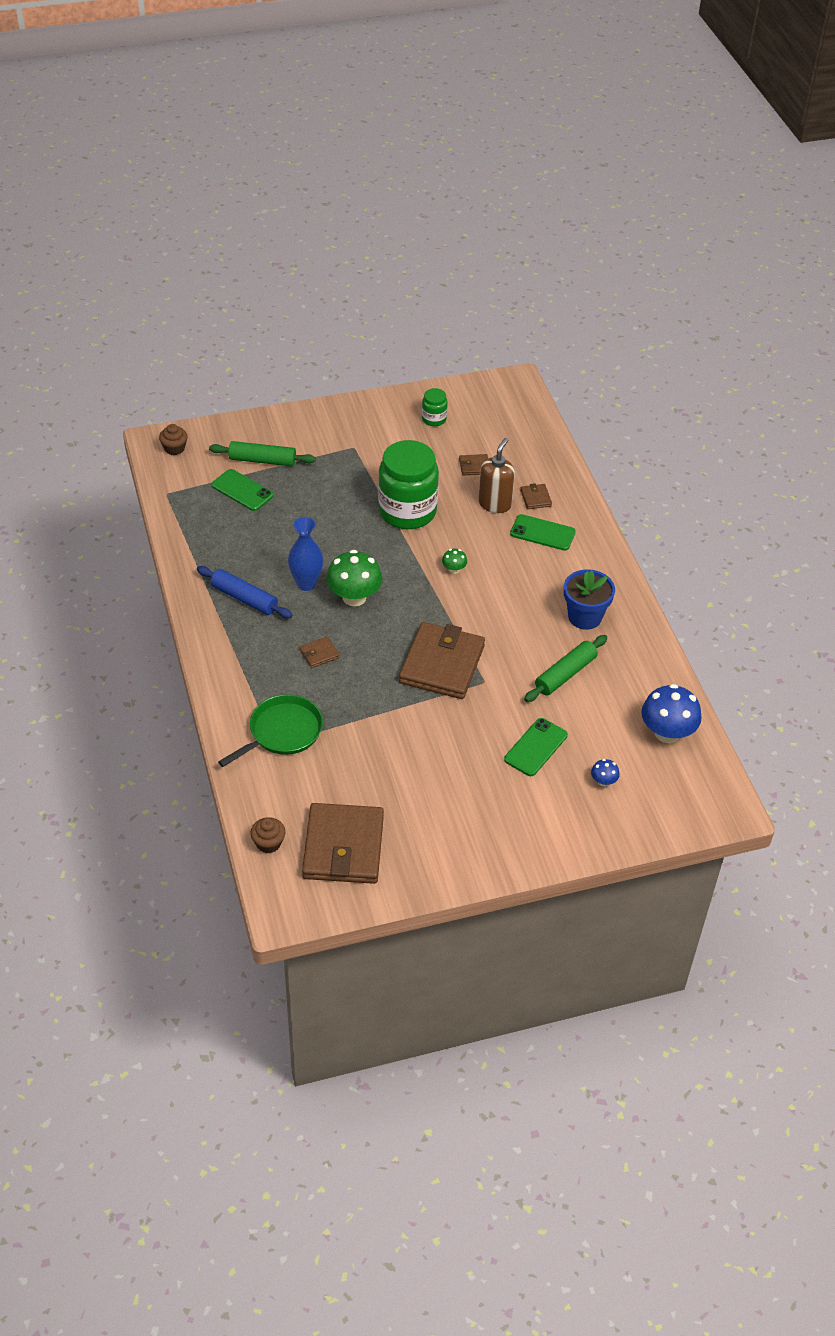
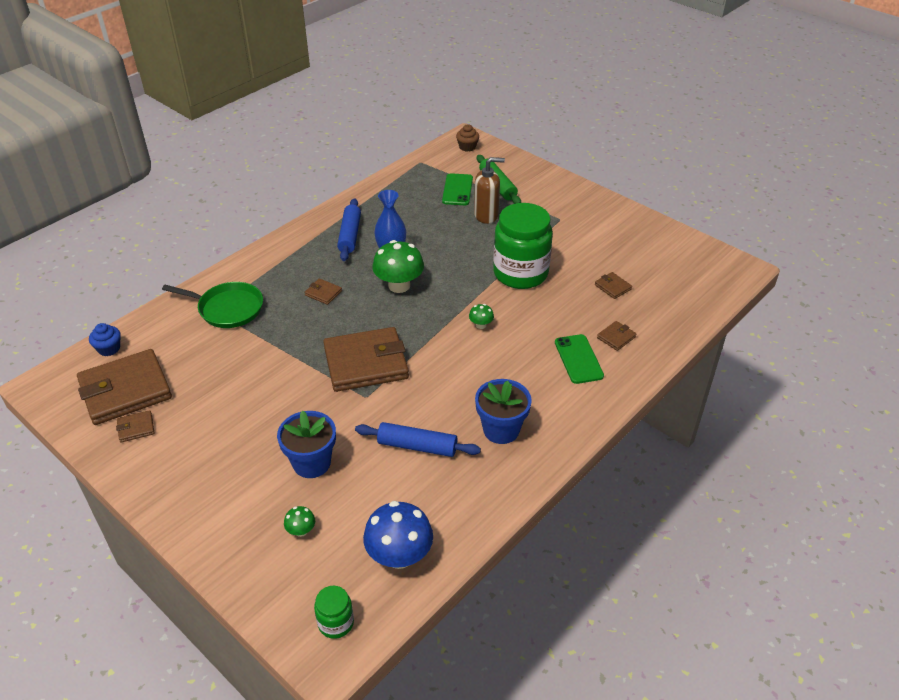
camera: 60 degrees right, 5 degrees down
brown cupcake [250,817,286,853] -> blue cupcake [89,323,121,356]
green jar [422,388,448,426] -> green jar moved to [314,586,354,639]
brown soap dispenser [478,438,515,513] -> brown soap dispenser moved to [474,157,505,224]
green phone [504,718,568,776] -> blue flower pot [277,410,336,478]
green rolling pin [524,635,607,702] -> blue rolling pin [355,422,481,457]
blue mushroom [591,759,620,787] -> green mushroom [284,506,315,537]
none -> brown wallet [116,410,155,442]

